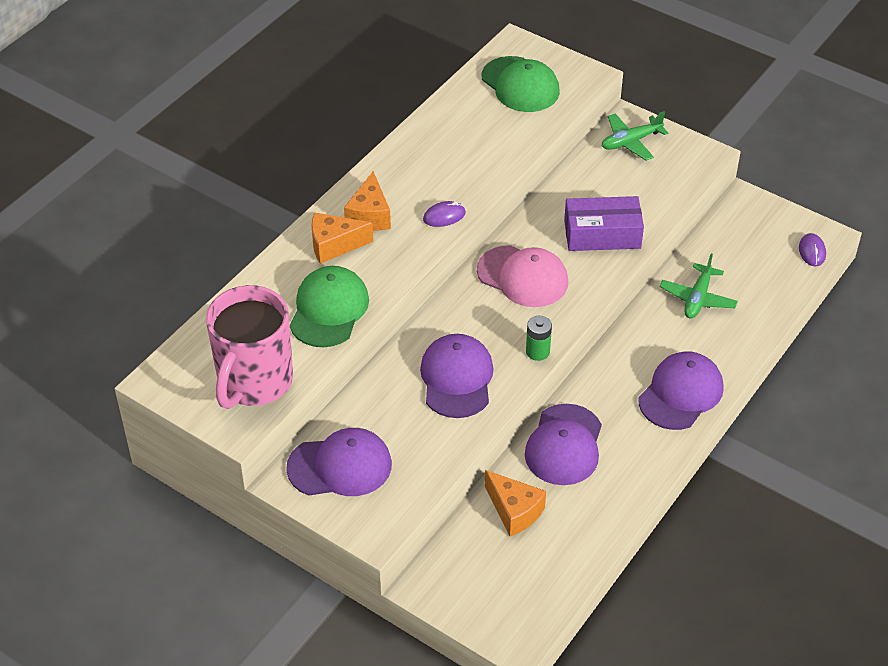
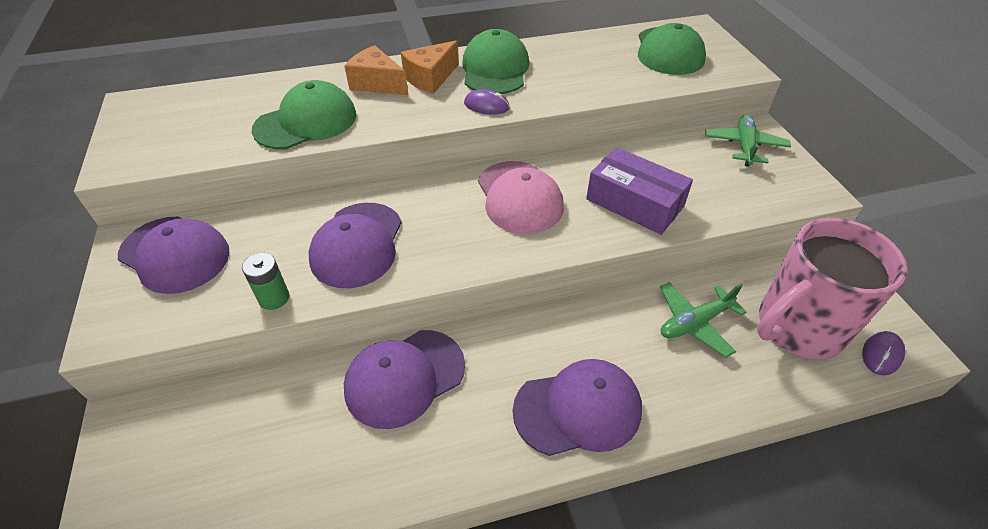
camera: 40 degrees right, 0 degrees up
pink mug [206,285,293,409] -> pink mug moved to [757,218,908,359]
purple cap [420,334,494,418] -> purple cap turned 150 degrees clockwise [309,203,402,288]
orange cheese [485,470,546,536] -> none
green battery [526,316,552,361] -> green battery moved to [242,252,289,310]
green plane [602,111,669,161] -> green plane turned 90 degrees clockwise [705,114,791,167]
none -> green cap [462,29,529,94]

